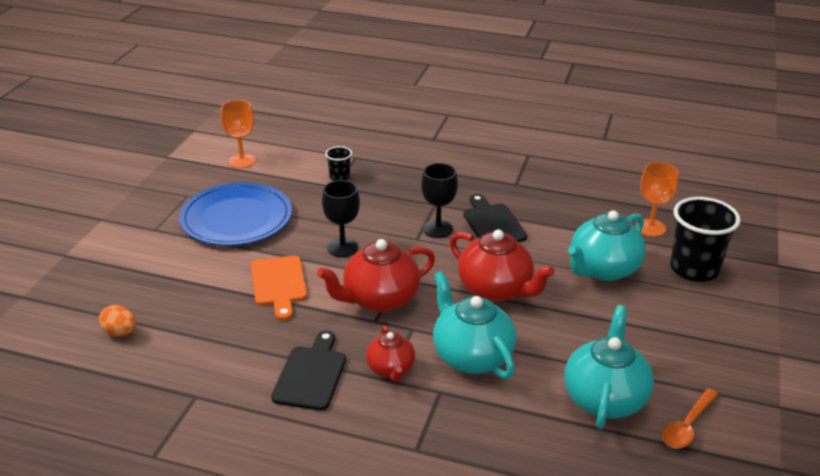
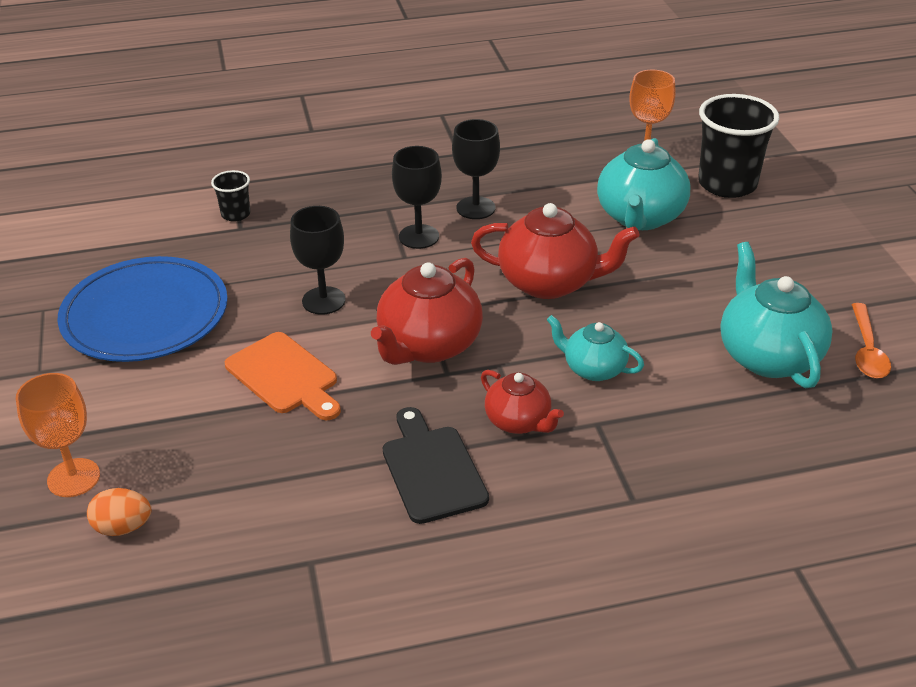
camera: 30 degrees left, 5 degrees up
orange goblet [221,100,256,168] -> orange goblet moved to [16,373,100,497]
turquoise teapot [433,271,516,379] -> turquoise teapot [547,315,644,381], size x0.59
black cutting board [463,194,527,242] -> black goblet [452,119,500,219]

